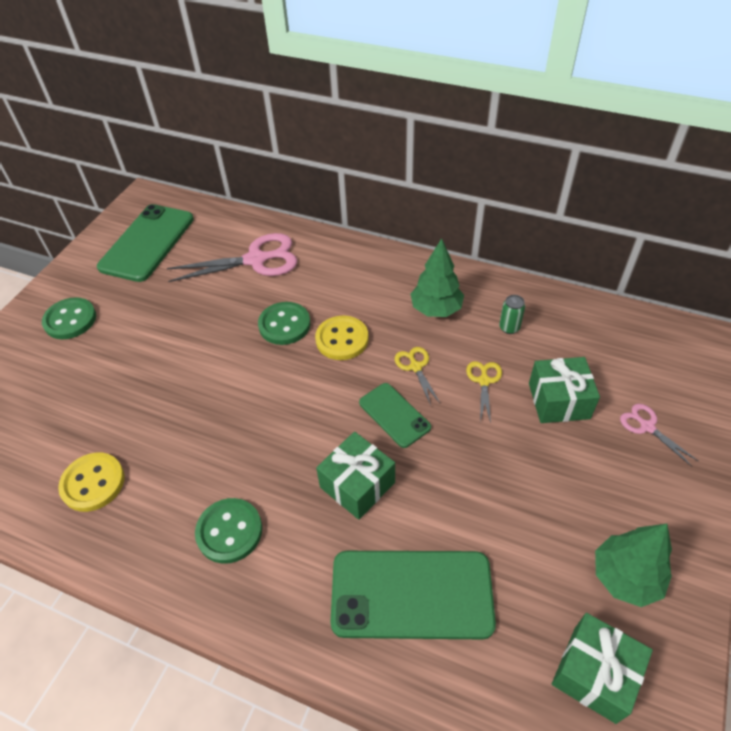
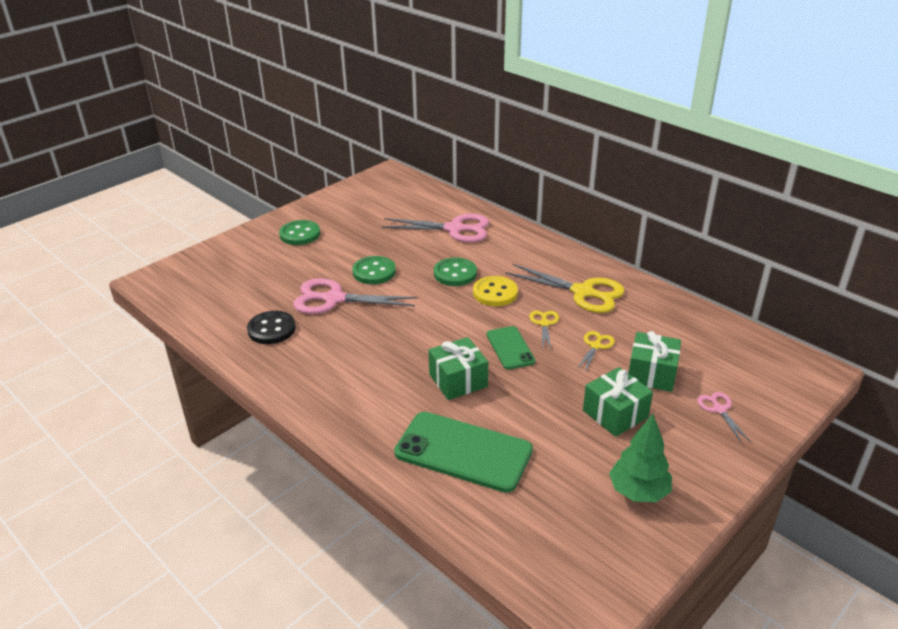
camera: 20 degrees right, 15 degrees down
yellow button [58,453,125,512] -> black button [247,311,296,344]
green phone [97,204,194,282] -> none
green button [195,498,262,564] -> green button moved to [352,256,396,284]
green tree [410,238,464,317] -> yellow scissors [505,264,625,313]
green can [499,295,525,334] -> none
green gift [552,613,653,724] -> green gift moved to [583,367,653,437]
none -> pink scissors [293,278,417,314]

